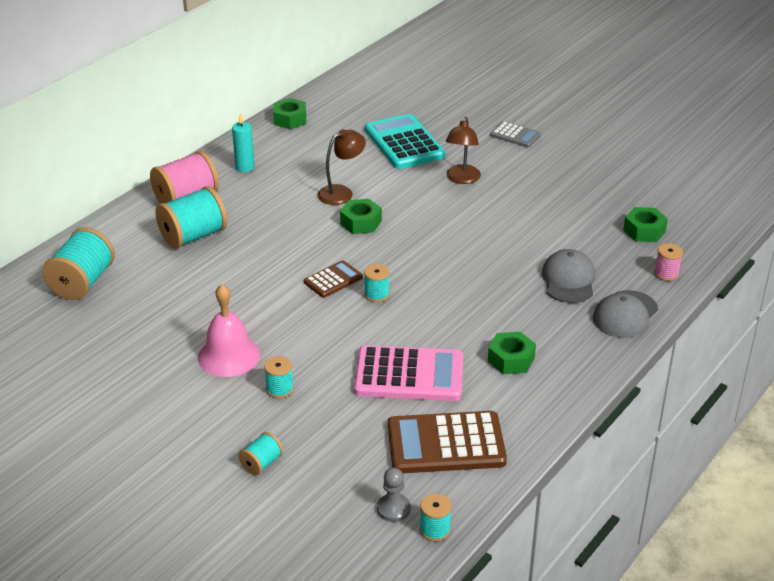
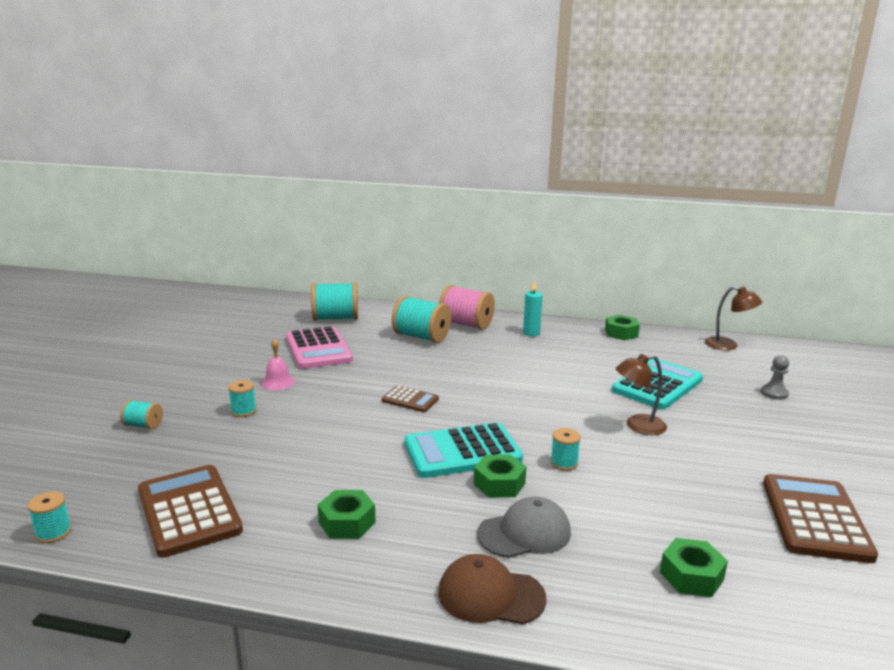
camera: 65 degrees right, 15 degrees down
pink bell [198,284,260,377] -> pink bell [261,338,295,390], size x0.62
brown lamp [317,129,366,205] -> brown lamp moved to [705,286,763,350]
green nut [340,199,382,234] -> green nut moved to [474,454,526,498]
pink calculator [354,345,463,401] -> pink calculator moved to [286,326,353,369]
turquoise spool [364,264,390,302] -> turquoise spool moved to [550,428,581,471]
grey pawn [377,468,410,522] -> grey pawn moved to [761,355,789,400]
grey calculator [490,121,541,148] -> none
grey cap [593,290,658,338] -> brown cap [438,554,547,624]
pink spool [654,243,683,281] -> none
none -> turquoise calculator [405,422,523,478]
none -> brown calculator [763,474,878,563]

